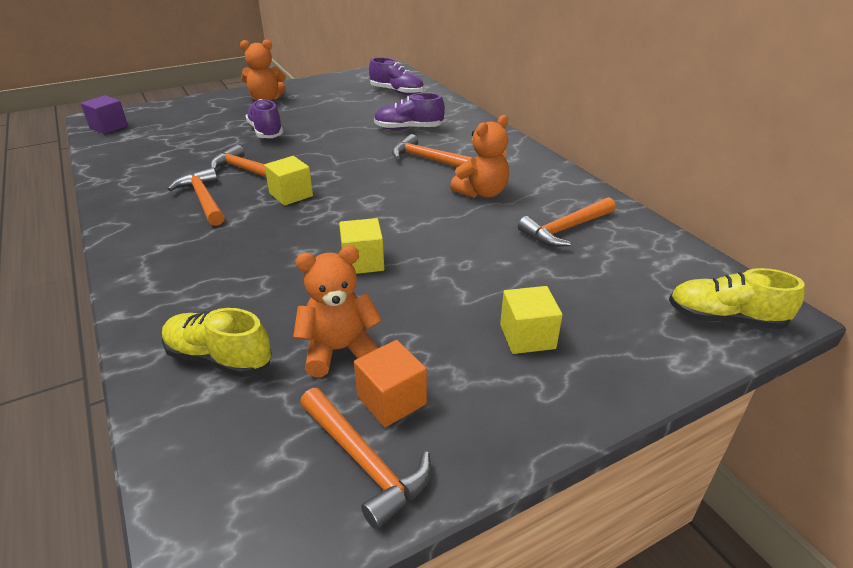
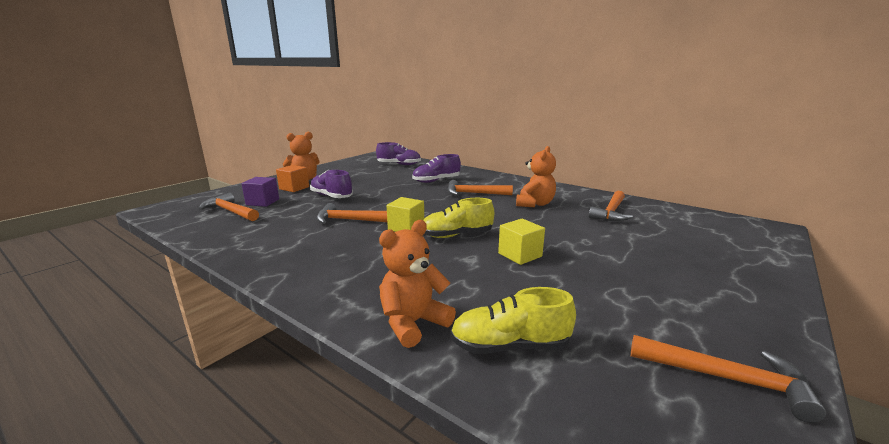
camera: 25 degrees left, 15 degrees down
purple cube [81,95,128,134] -> purple cube moved to [241,177,279,207]
orange hammer [168,167,225,226] -> orange hammer moved to [198,193,259,221]
orange teddy bear [293,246,382,377] -> orange teddy bear moved to [379,220,456,348]
orange cube [354,340,427,427] -> orange cube moved to [276,165,309,192]
yellow cube [500,286,562,354] -> none
yellow shoe [669,268,805,329] -> yellow shoe moved to [424,198,494,238]

